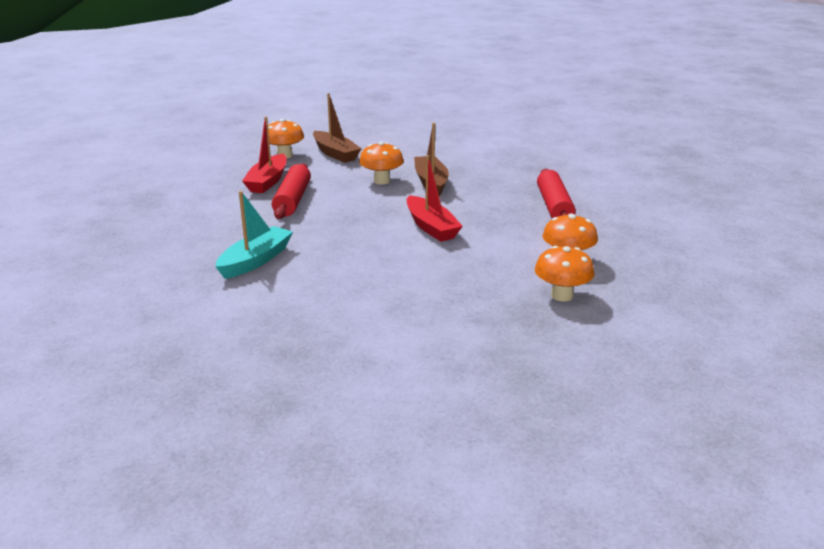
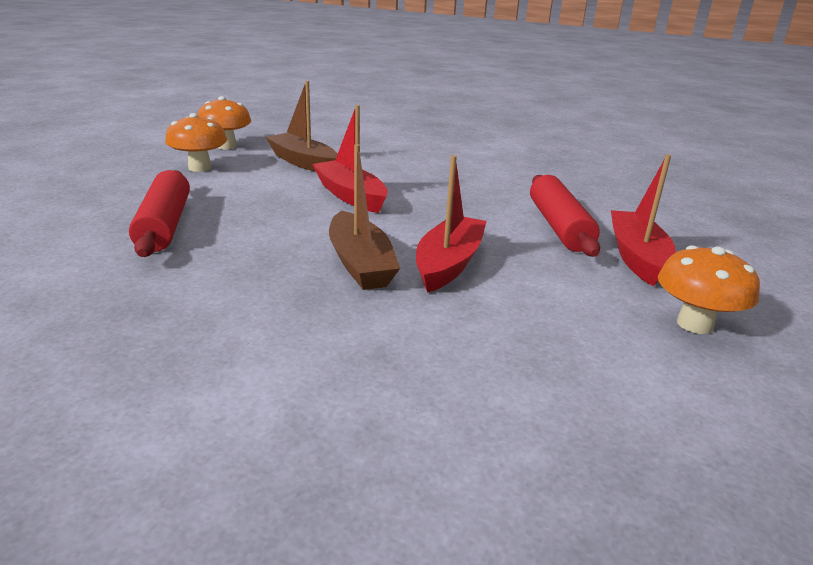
camera: 170 degrees right, 0 degrees up
turquoise boat [216,191,293,279] -> none
brown boat [313,93,361,163] -> brown boat moved to [266,81,338,172]
orange mushroom [359,142,404,185] -> red boat [416,155,487,293]

